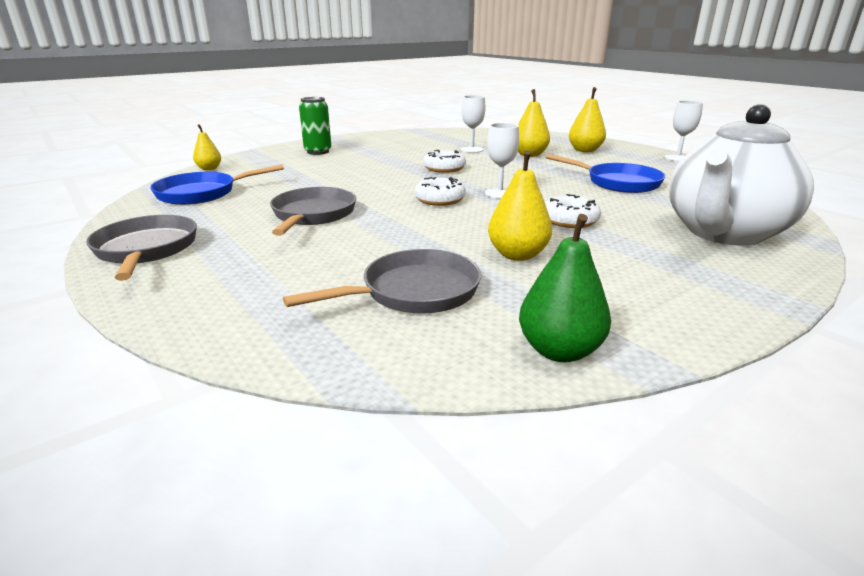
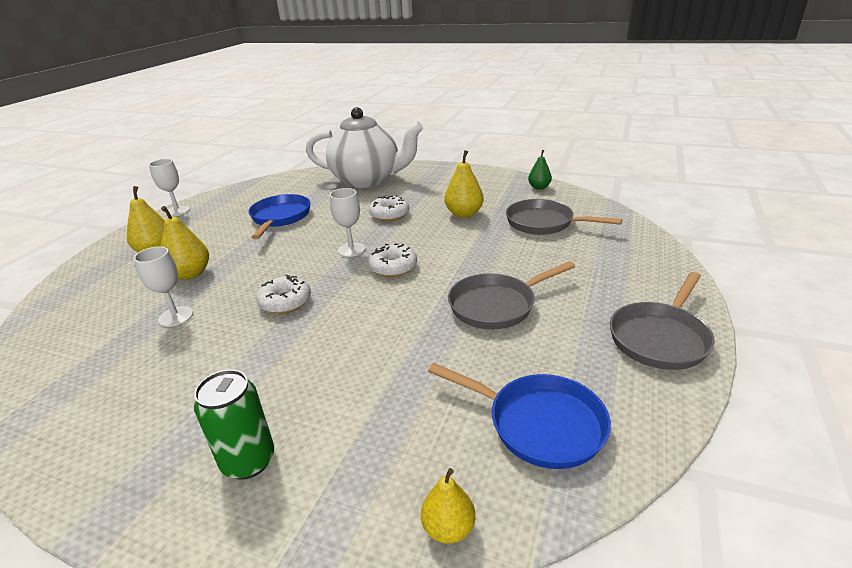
camera: 120 degrees left, 5 degrees up
green pear [519,214,611,362] -> green pear [528,150,552,190], size x0.64

